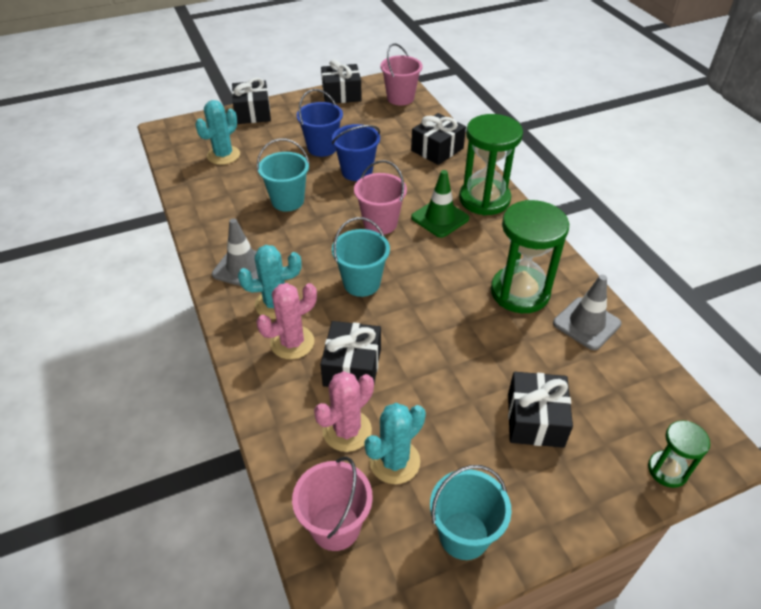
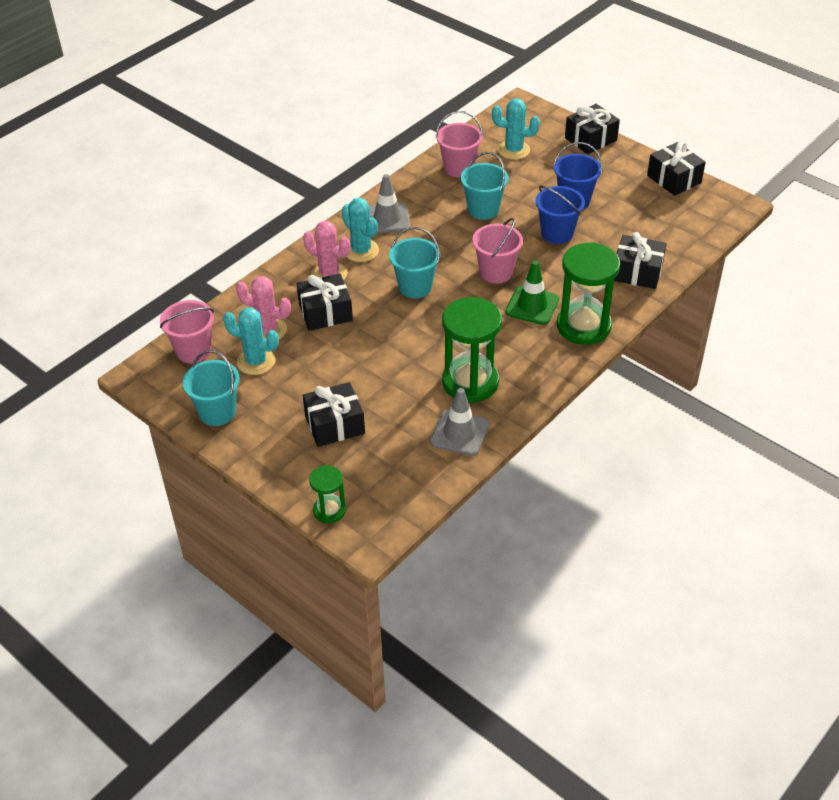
camera: 65 degrees right, 0 degrees up
pink bucket [380,43,423,106] -> pink bucket moved to [436,111,483,178]

